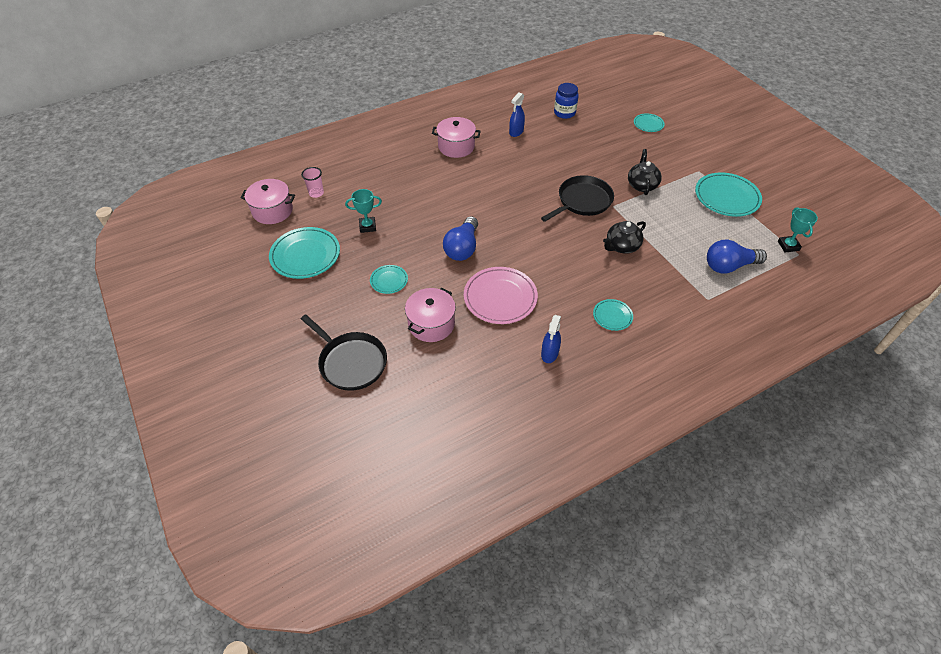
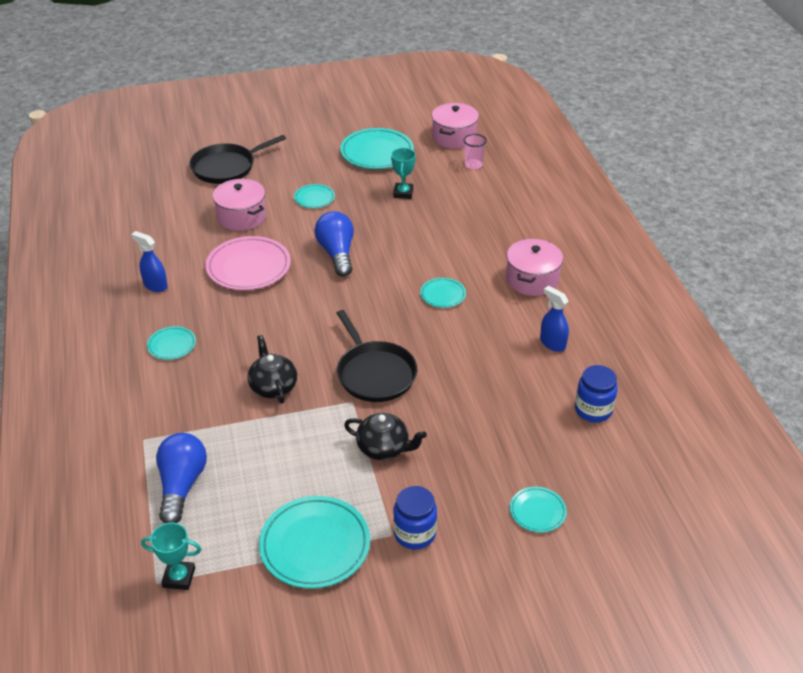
camera: 105 degrees right, 10 degrees down
blue light bulb [443,216,478,261] -> blue light bulb turned 45 degrees clockwise [315,211,354,277]
none -> blue jar [393,486,437,550]
none -> turquoise plate [420,278,466,308]

